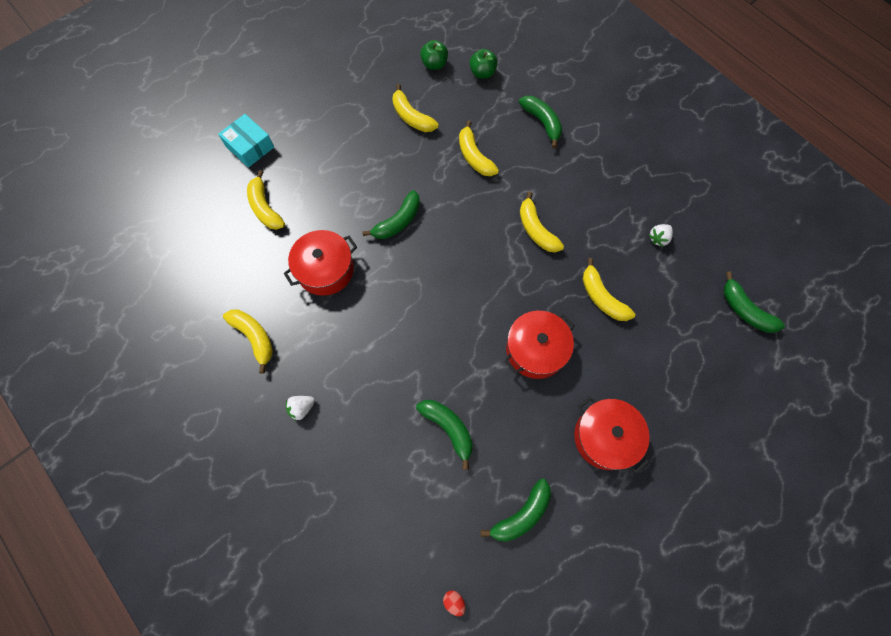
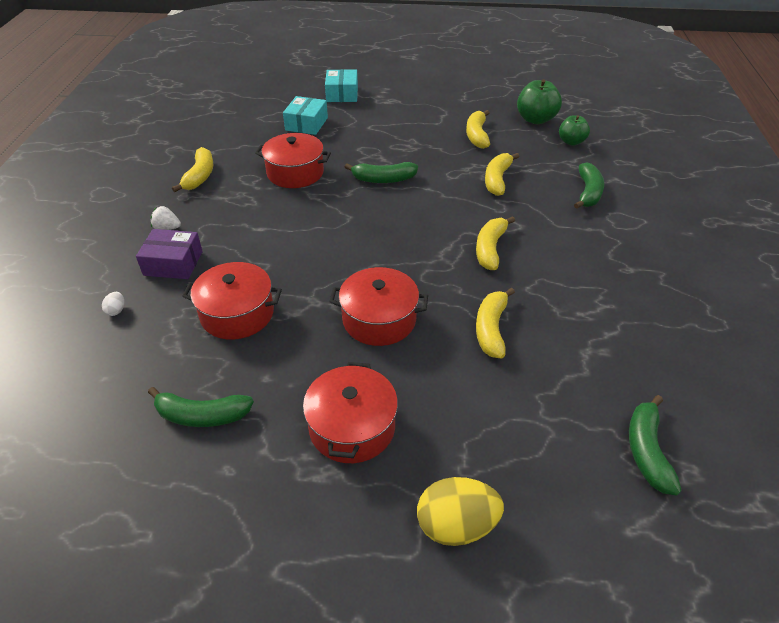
camera: 45 degrees right, 25 degrees down
yellow banana [247,170,285,230] -> turquoise box [283,96,328,135]
green banana [416,400,473,470] -> red pot [182,262,282,340]
green apple [420,40,448,70] -> green apple [517,79,562,124], size x1.52
red egg [443,590,465,616] -> none
white strawberry [649,224,673,247] -> none
none -> white egg [102,292,124,316]
none -> purple box [136,229,203,279]
none -> yellow egg [417,477,504,546]

